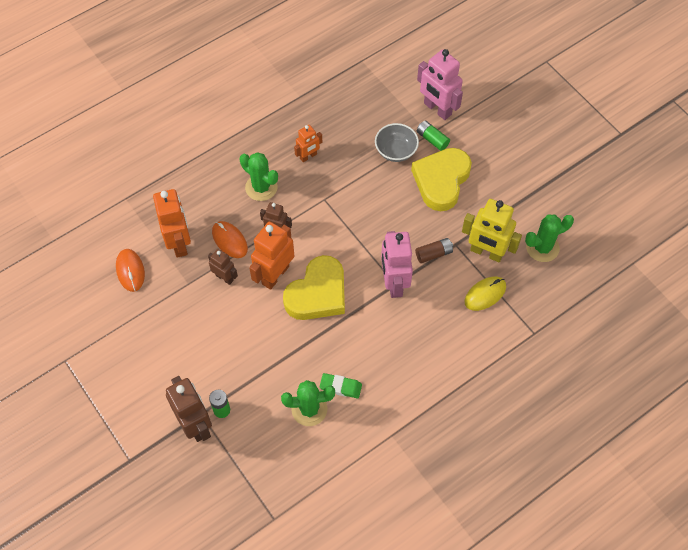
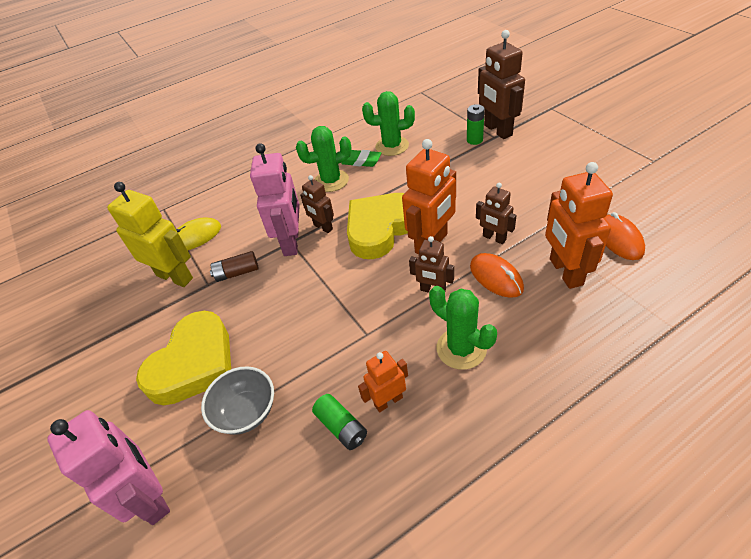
camera: 170 degrees left, 15 degrees down
green battery [417,120,450,151] -> green battery moved to [312,394,367,450]
green cactus [525,215,574,262] -> green cactus moved to [296,126,352,192]
none -> brown robot [300,175,334,233]

